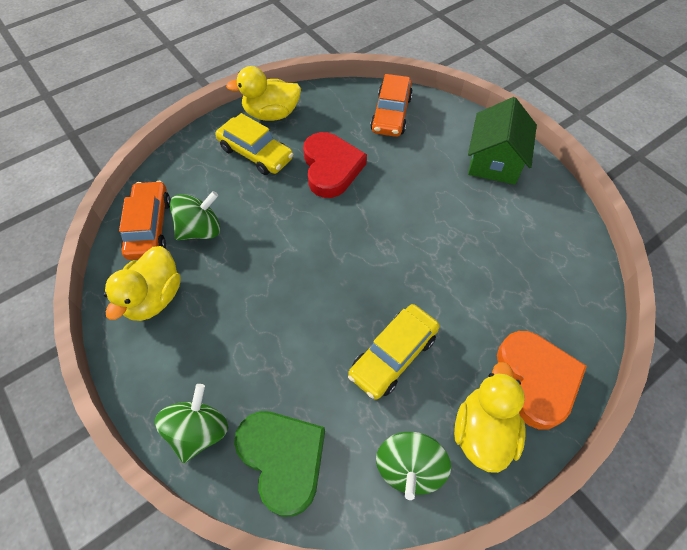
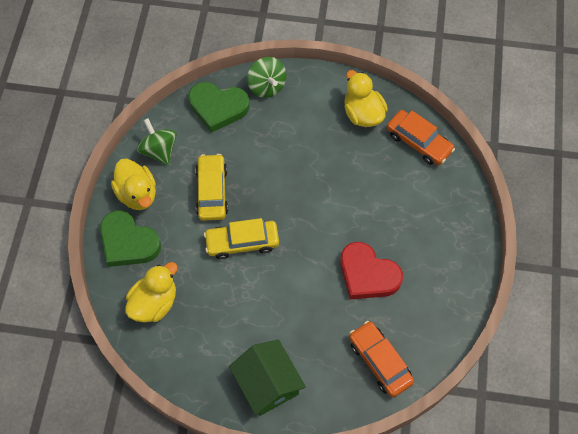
camera: 135 degrees right, 5 degrees up
green spinning top [170,191,220,240] -> none
yellow car [215,113,293,175] -> yellow car moved to [204,218,279,259]
yellow duck [226,66,301,121] -> yellow duck moved to [125,262,178,323]
orange heart [497,331,587,429] -> green heart [100,210,161,267]

